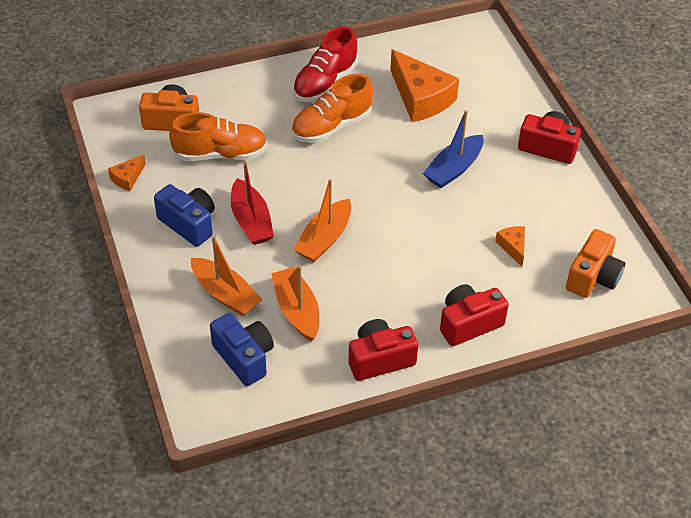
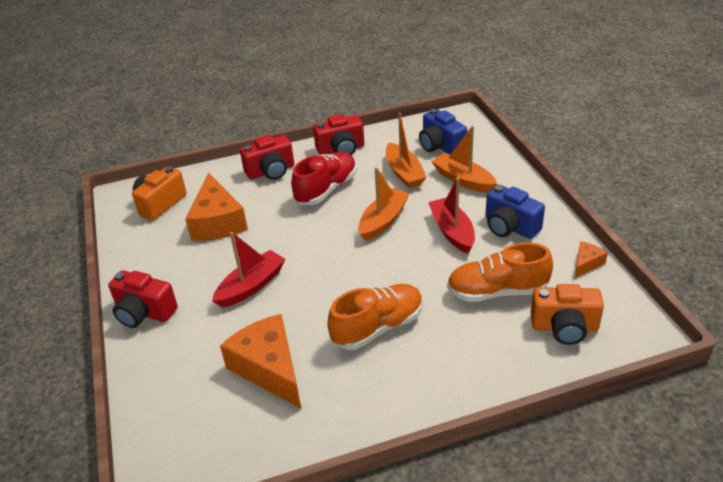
camera: 175 degrees left, 10 degrees down
red shoe [293,26,358,102] -> red shoe moved to [291,152,357,205]
blue boat [423,110,484,188] -> red boat [212,232,286,308]
orange cheese [495,226,525,267] -> orange cheese [185,172,248,241], size x2.12

